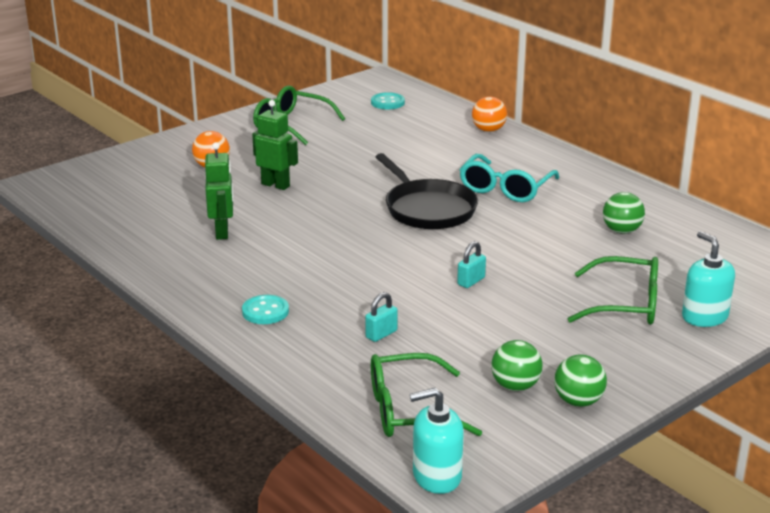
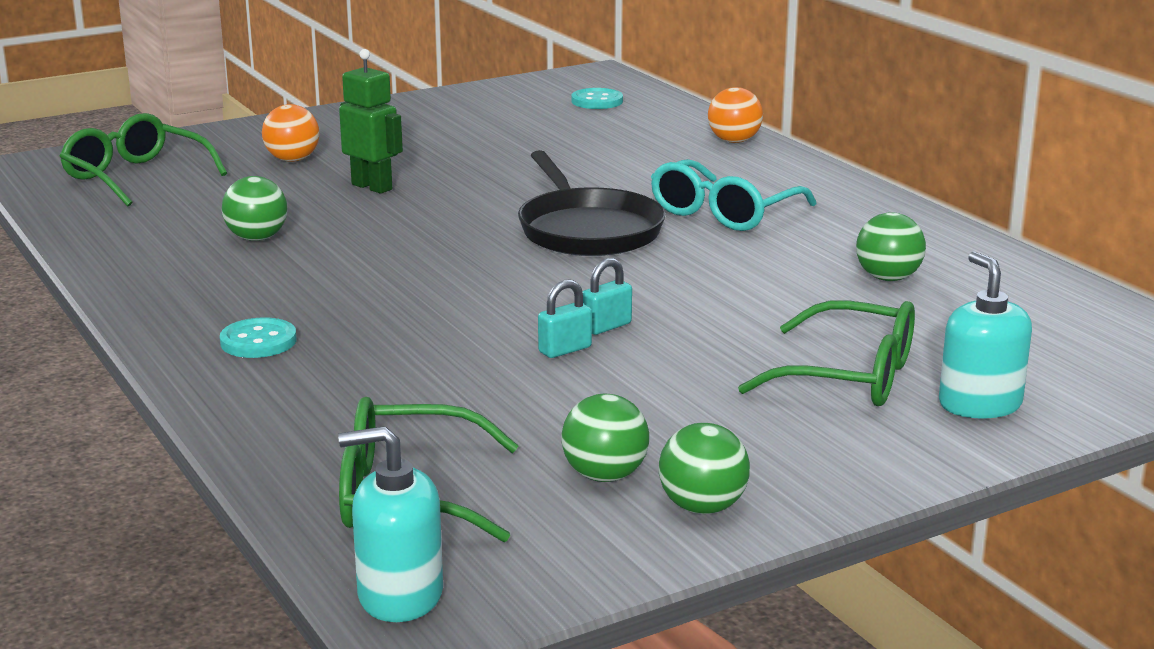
camera: 10 degrees right, 5 degrees down
green robot [205,142,233,240] -> green ball [222,176,287,241]
green glasses [253,85,345,145] -> green glasses moved to [60,113,227,207]
turquoise padlock [365,292,398,342] -> turquoise padlock moved to [538,280,592,358]

